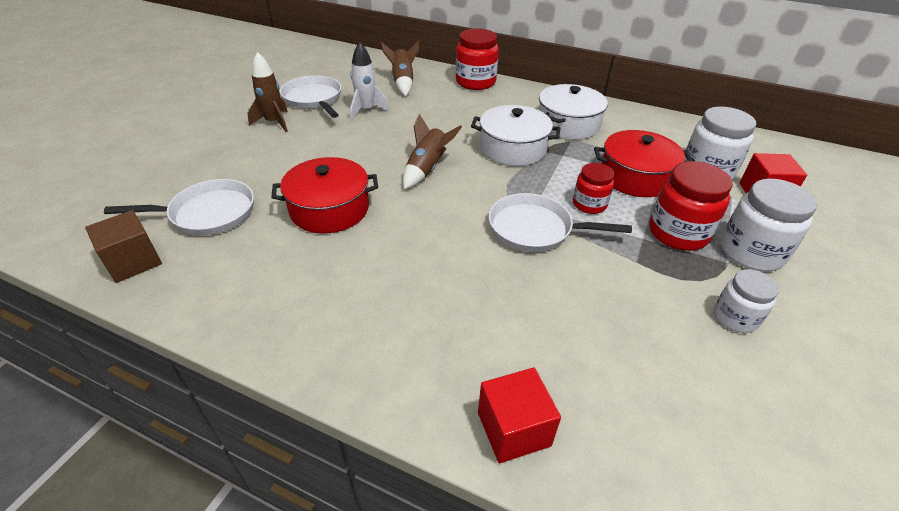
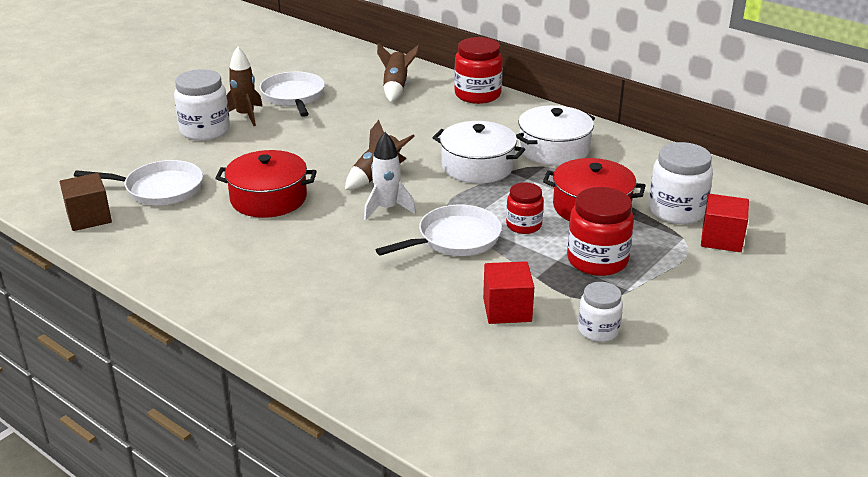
camera: 15 degrees right, 10 degrees down
white rocket [350,42,390,120] -> white rocket moved to [364,132,416,221]
red cube [478,367,561,463] -> red cube moved to [483,261,534,324]
white pan [489,193,632,252] -> white pan turned 120 degrees clockwise [376,205,502,256]
white jar [721,179,817,271] -> white jar moved to [174,69,230,141]

